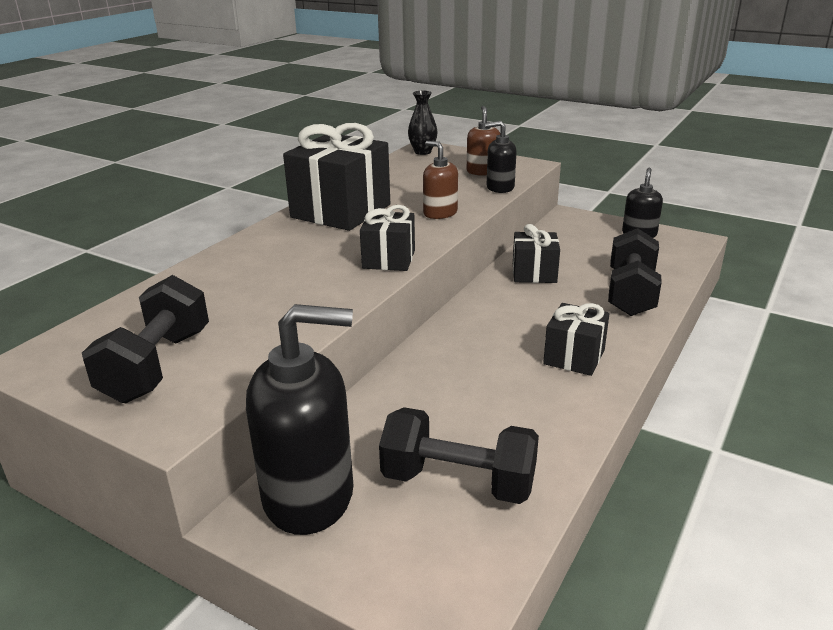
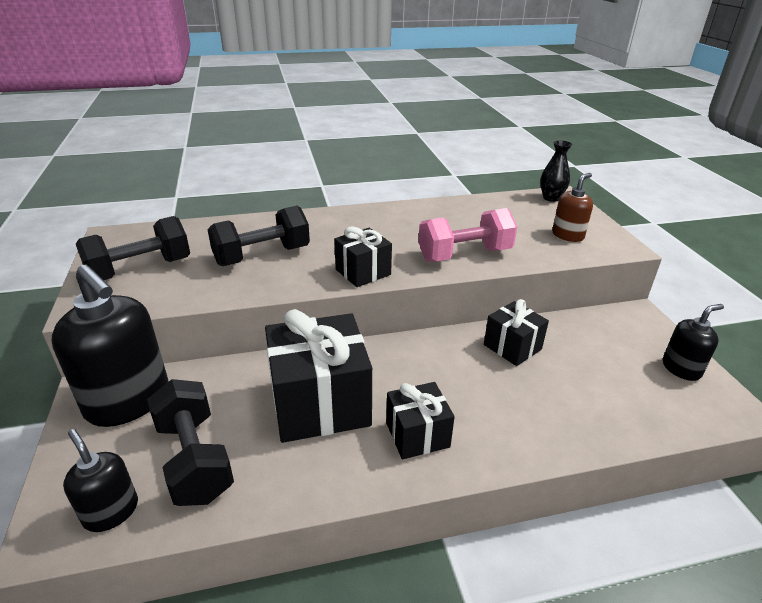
camera: 45 degrees right, 5 degrees up
black gift [283,123,390,231] -> black gift moved to [265,309,372,443]
brown soap dispenser [423,141,458,219] -> pink dumbbell [418,208,517,261]
black soap dispenser [485,121,516,193] -> black soap dispenser moved to [63,429,138,532]
black dumbbell [608,228,662,316] -> black dumbbell moved to [208,206,310,266]

